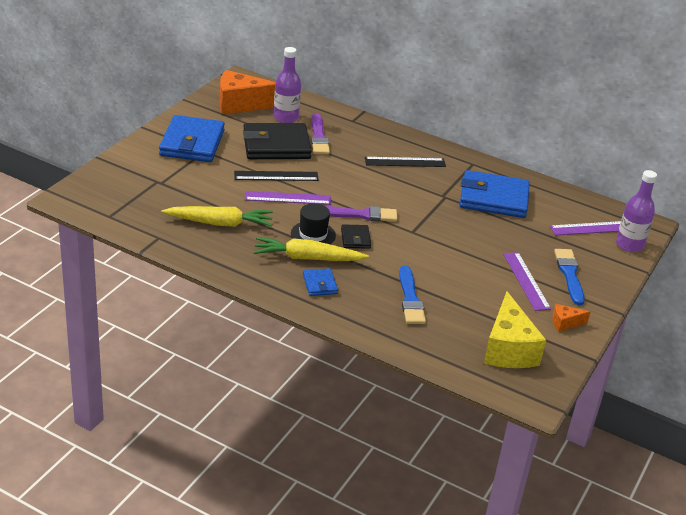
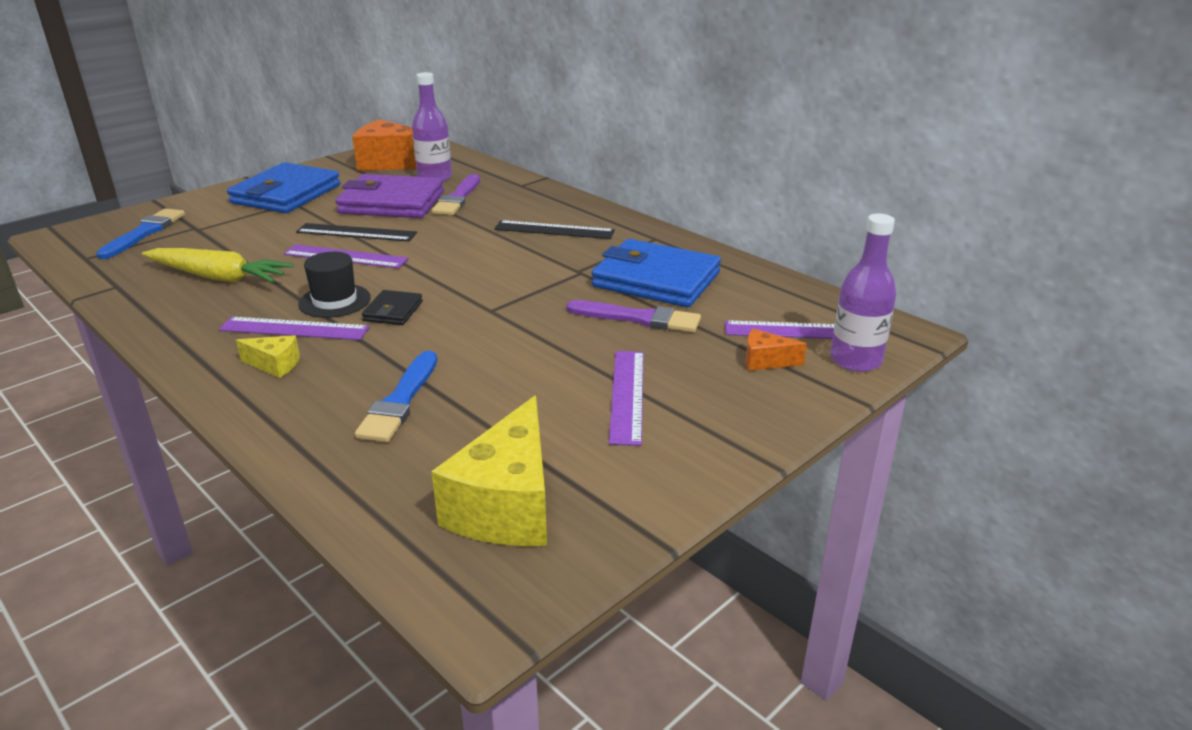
camera: 20 degrees right, 5 degrees down
black wallet [243,123,312,159] -> purple wallet [335,174,444,218]
yellow carrot [254,237,369,261] -> purple ruler [219,317,370,340]
blue wallet [303,268,338,296] -> yellow cheese [236,335,300,378]
purple brush [326,206,397,222] -> purple brush moved to [566,300,701,332]
orange cheese [552,304,590,332] -> orange cheese moved to [746,329,807,371]
blue brush [554,249,585,305] -> blue brush moved to [96,208,185,259]

